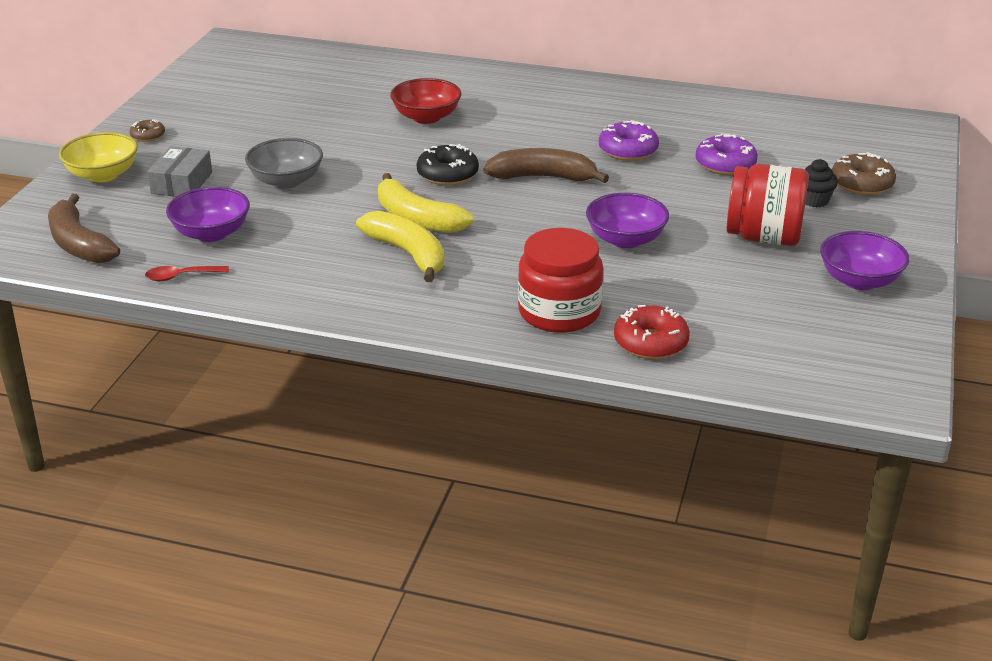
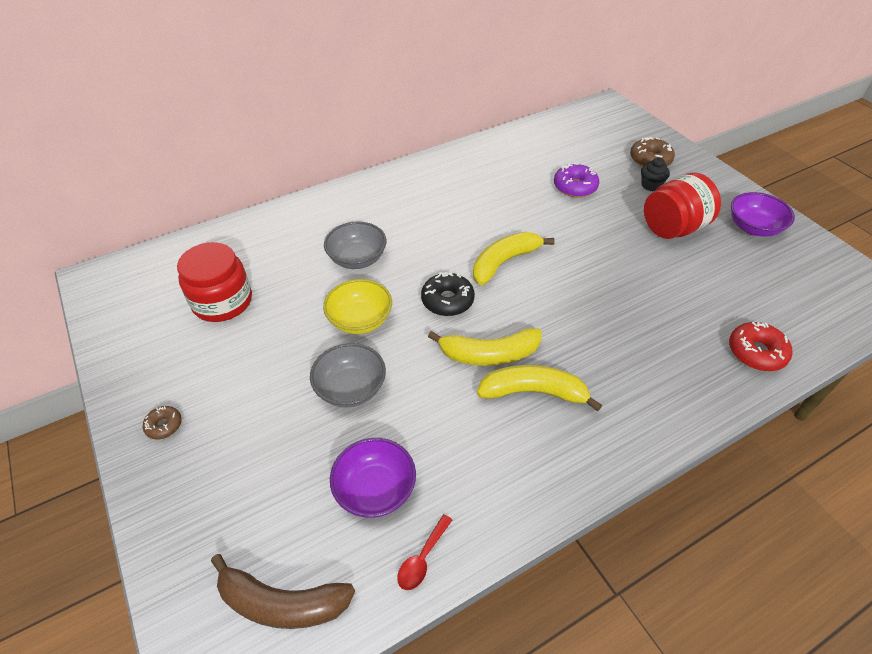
camera: 45 degrees left, 15 degrees up
yellow bowl [59,132,138,182] -> yellow bowl moved to [323,279,392,334]
grey box [147,146,212,197] -> none
red bowl [390,78,461,124] -> grey bowl [324,222,386,269]
brown banana [484,148,609,183] -> yellow banana [473,232,555,285]
red jar [518,228,603,333] -> red jar moved to [177,242,252,322]
purple bowl [586,193,669,248] -> none
purple donut [599,120,659,161] -> none

